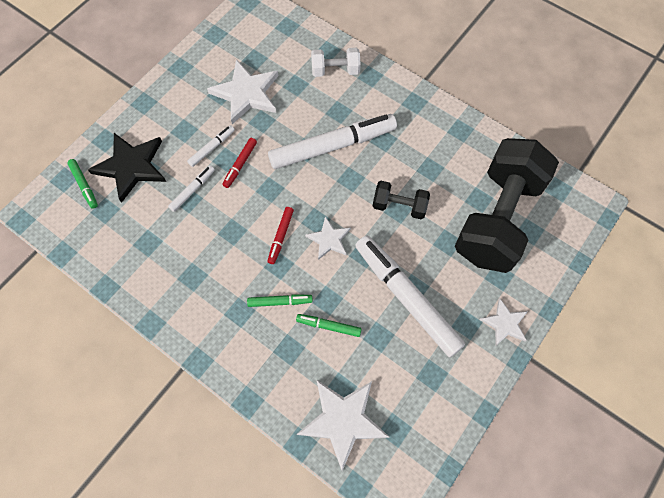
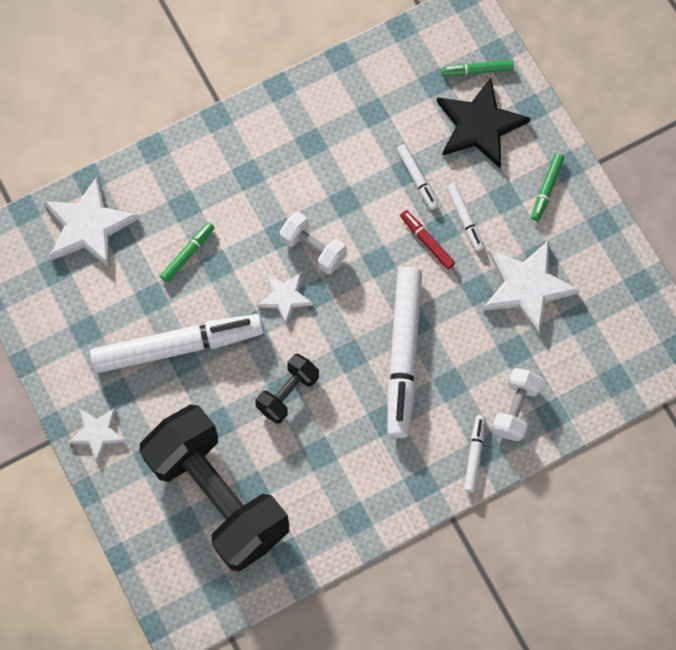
camera: 115 degrees right, 5 degrees up
green marker [247,294,313,307] -> green marker moved to [531,154,564,221]
red marker [267,207,294,264] -> white dumbbell [279,212,347,274]
none -> white marker [464,415,485,492]

